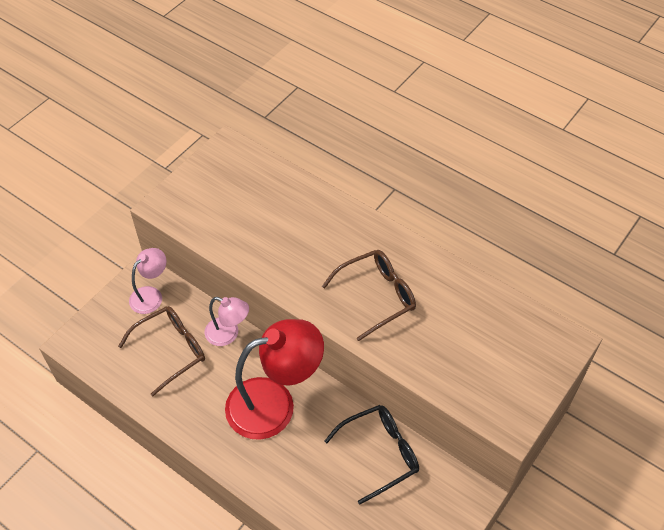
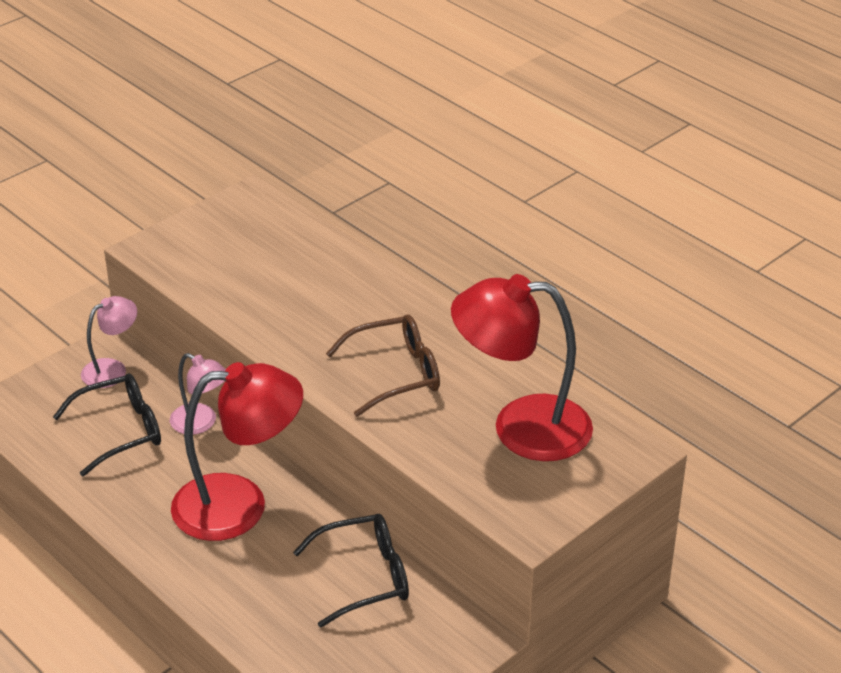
camera: 10 degrees right, 15 degrees down
brown glasses [118,306,205,396] -> black glasses [53,373,161,476]
none -> red lamp [451,274,593,461]

